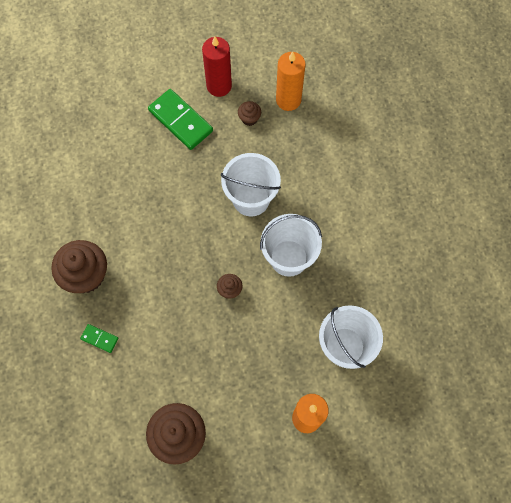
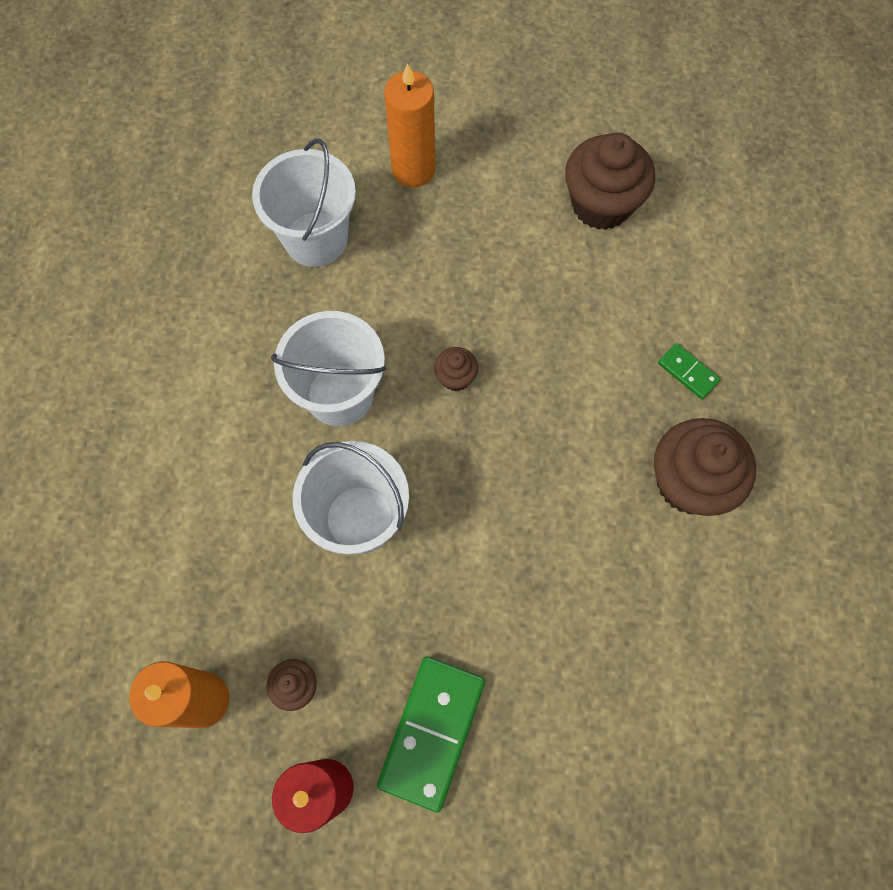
camera: 160 degrees left, 0 degrees up
green domino [148,89,213,150] -> green domino turned 45 degrees clockwise [377,656,485,812]

